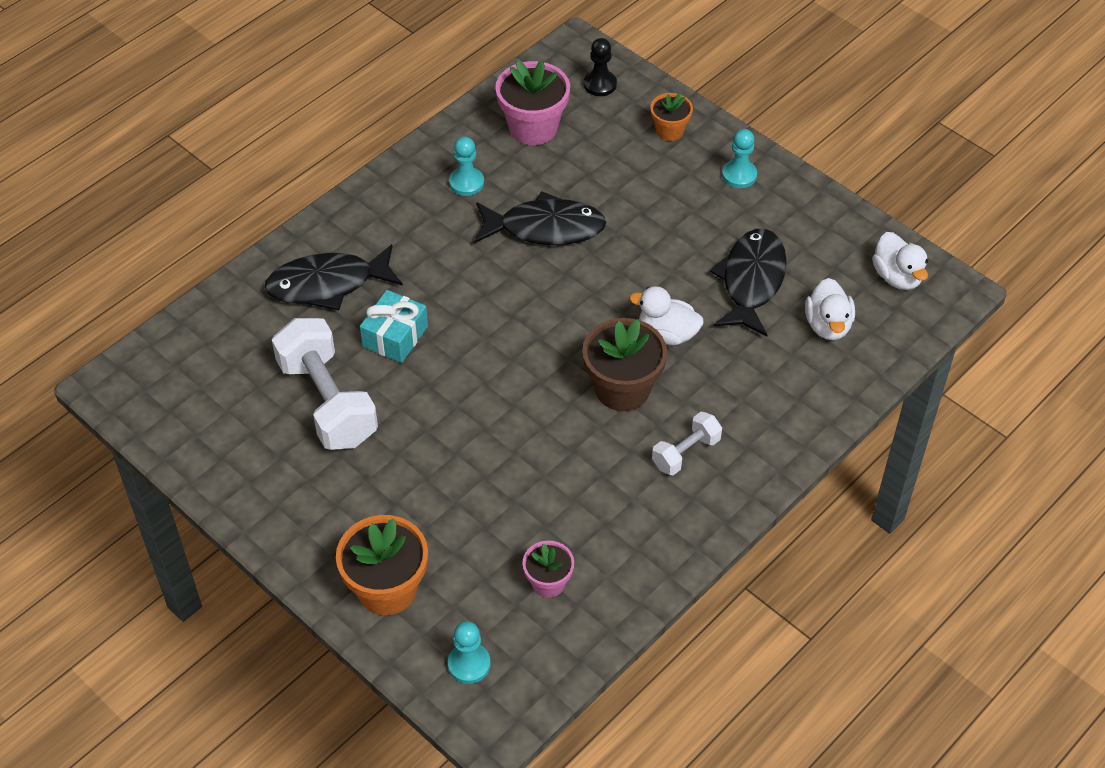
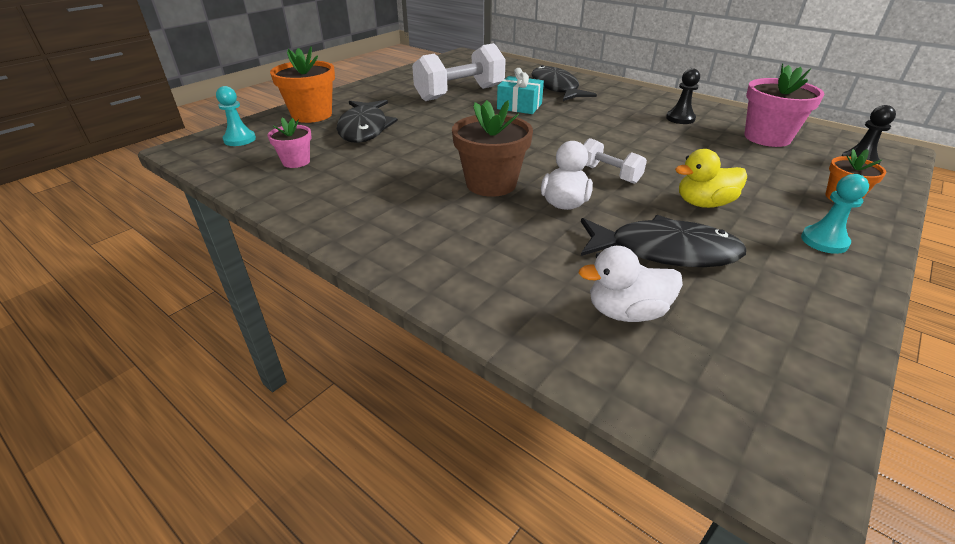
camera: 85 degrees right, 15 degrees down
turquoise pawn [449,136,484,196] -> black pawn [666,68,700,124]
black fish [474,191,606,245] -> black fish moved to [337,100,398,143]
white dumbbell [652,412,722,475] -> white dumbbell moved to [583,138,647,184]
white duck [872,232,928,290] -> none
none -> yellow duck [675,149,747,208]

